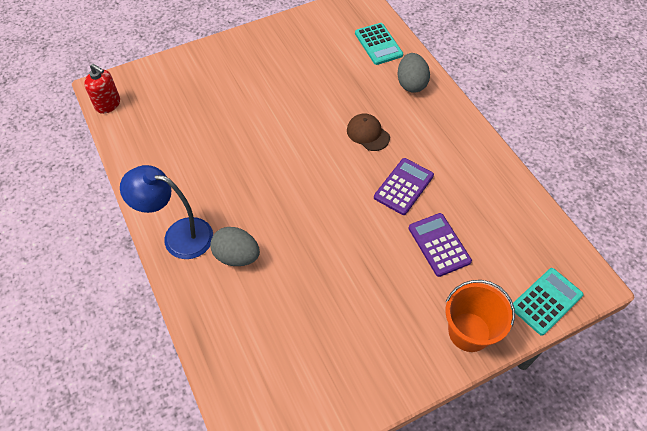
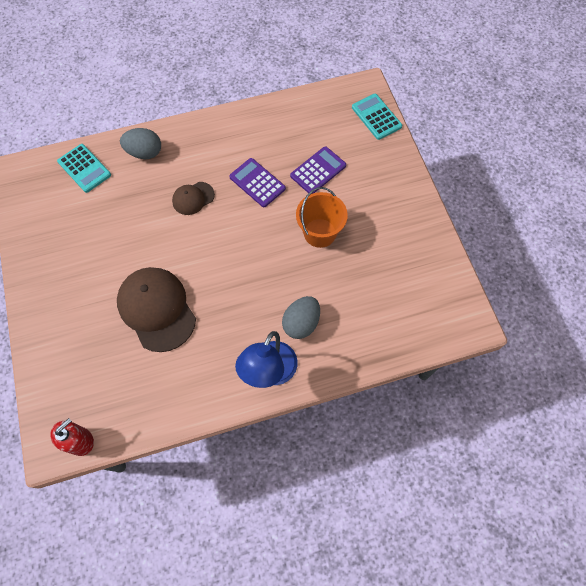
camera: 80 degrees left, 10 degrees up
turquoise calculator [355,23,403,65] -> turquoise calculator turned 60 degrees clockwise [57,144,111,193]
purple calculator [409,213,472,277] -> purple calculator turned 150 degrees clockwise [290,146,346,194]
orange bucket [446,280,515,352] -> orange bucket moved to [296,187,348,248]
none -> brown cap [117,267,196,352]

